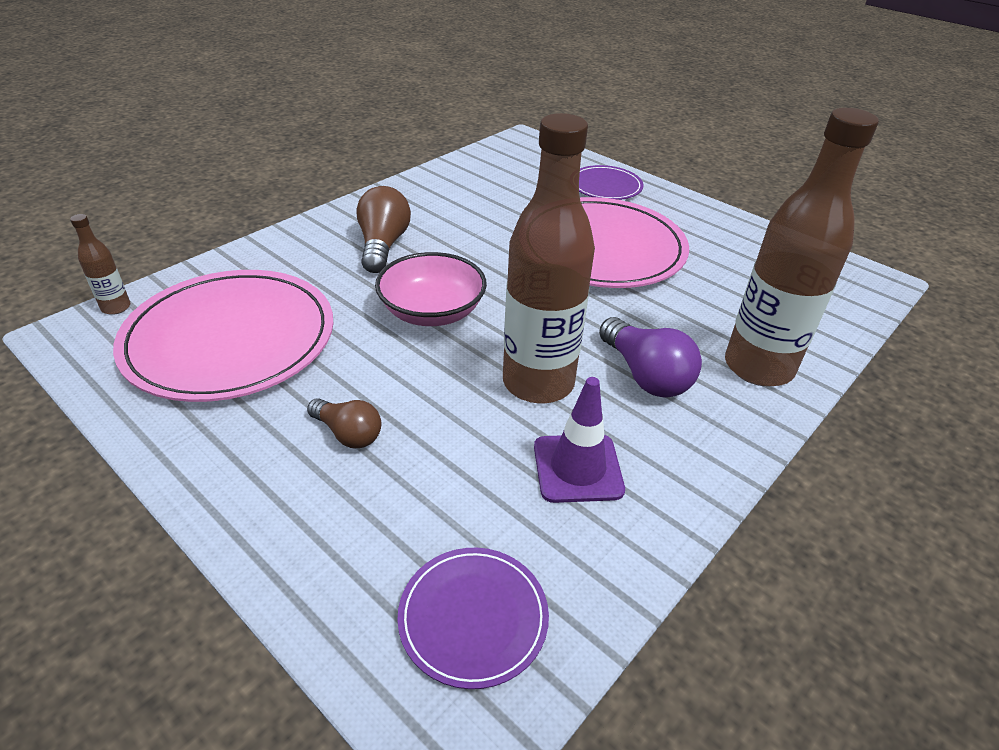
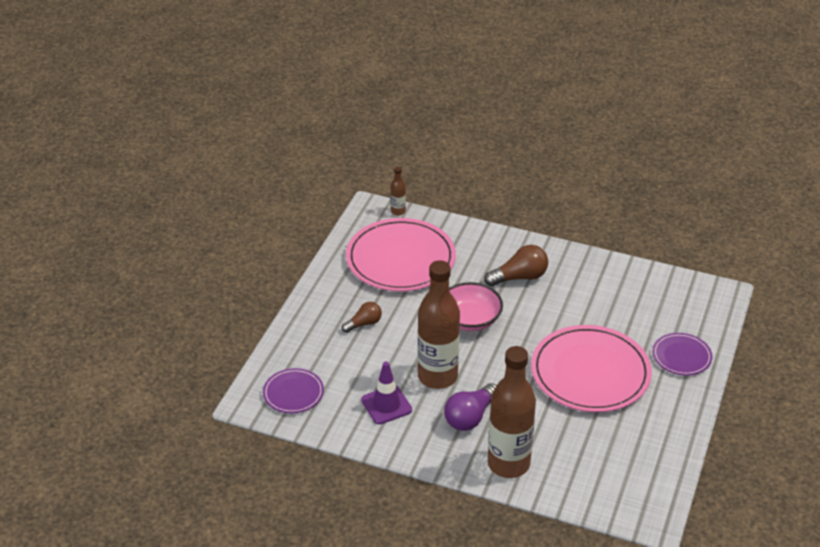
camera: 70 degrees right, 0 degrees up
brown light bulb [307,398,381,448] -> brown light bulb turned 135 degrees counterclockwise [342,302,382,333]

